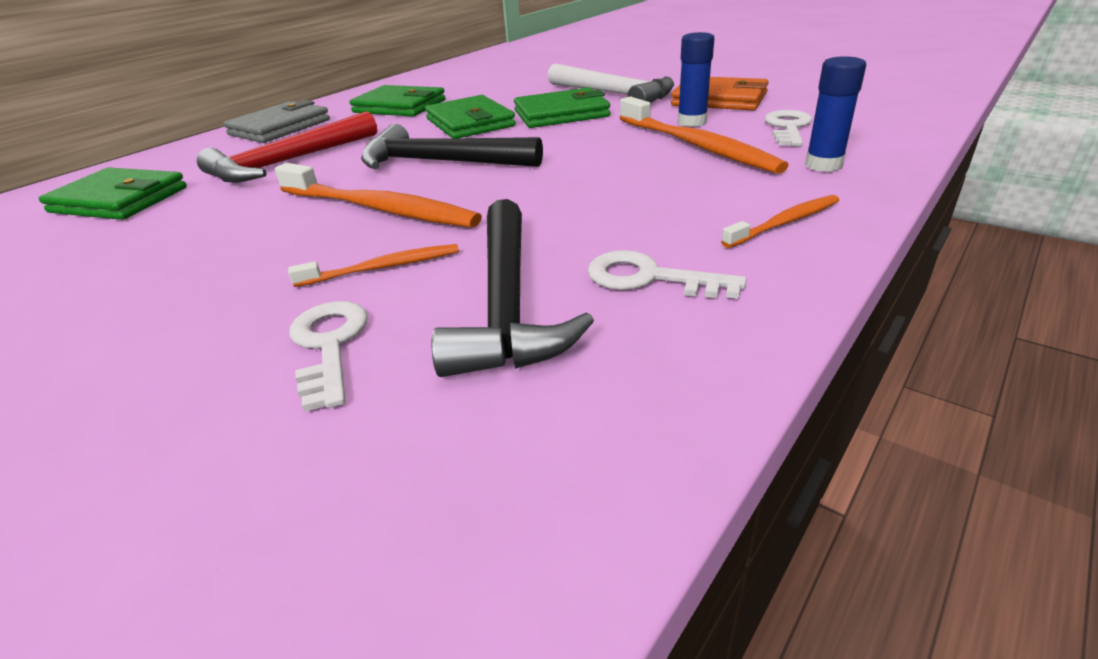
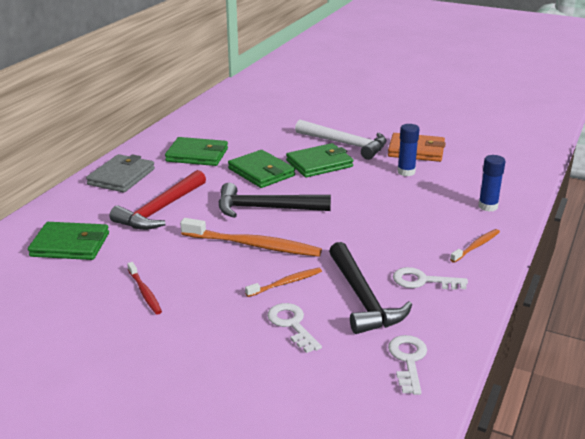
camera: 15 degrees left, 5 degrees down
orange toothbrush [620,97,789,174] -> none
white key [765,110,812,146] -> white key moved to [388,335,427,395]
none -> red toothbrush [127,262,162,315]

